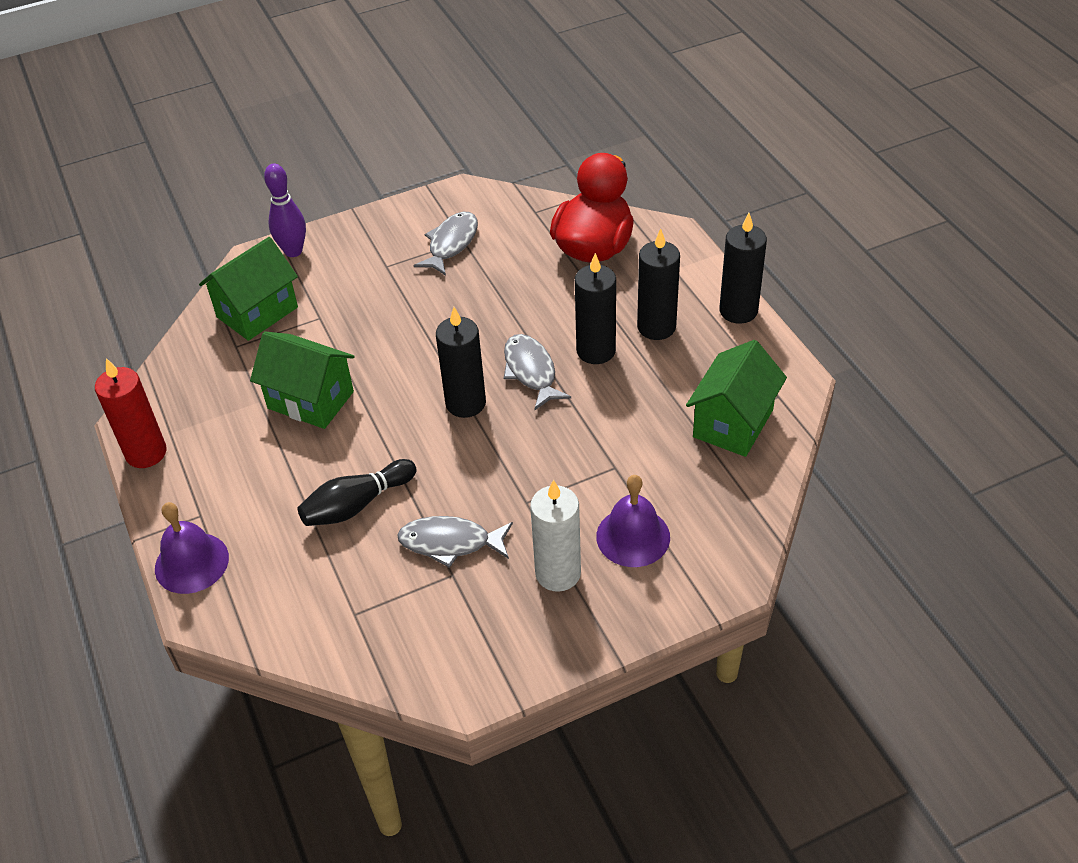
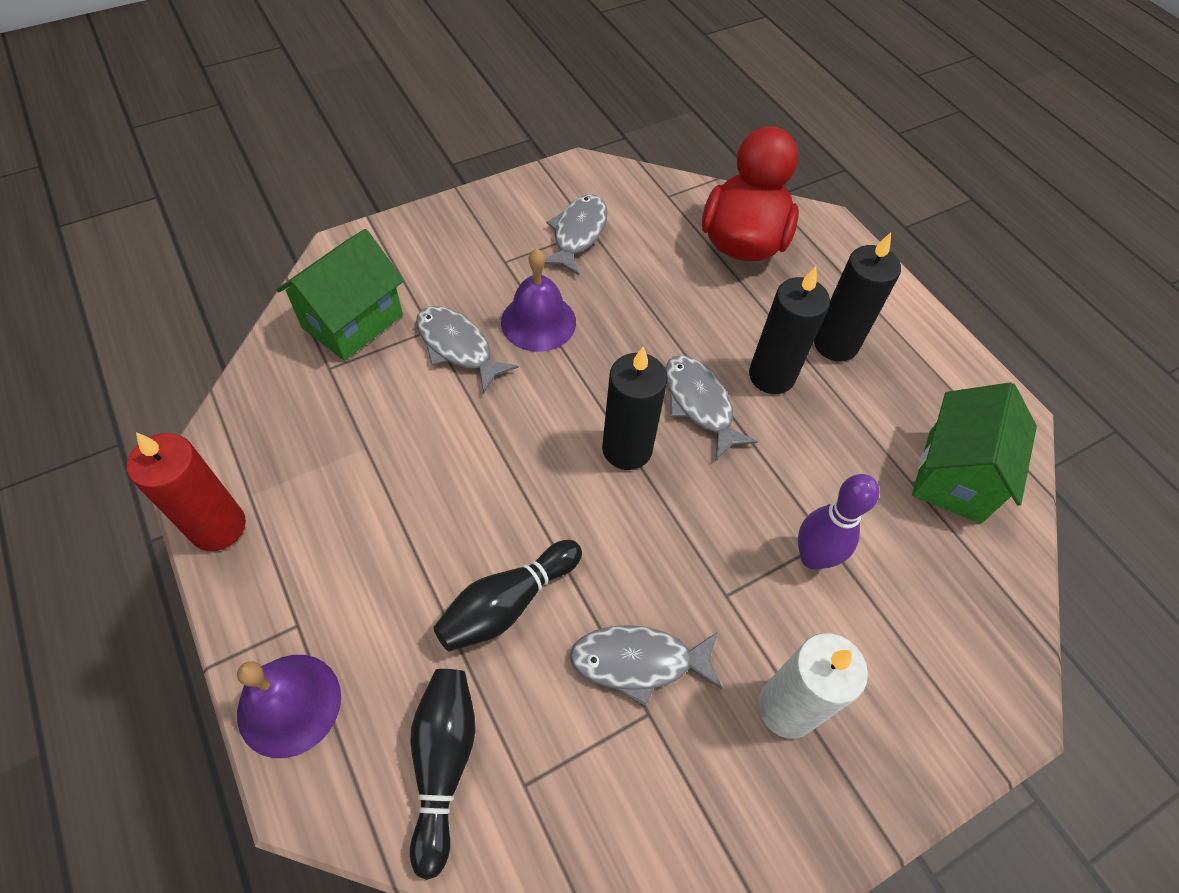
camera: 10 degrees left, 10 degrees up
green house [250,331,354,429] -> none
purple bowling pin [264,164,306,257] -> purple bowling pin moved to [798,474,879,570]
purple bell [596,475,670,567] -> purple bell moved to [501,249,576,352]
black candle [719,213,767,324] -> none
none -> black bowling pin [410,669,476,880]
none -> grey fish [416,306,519,394]

